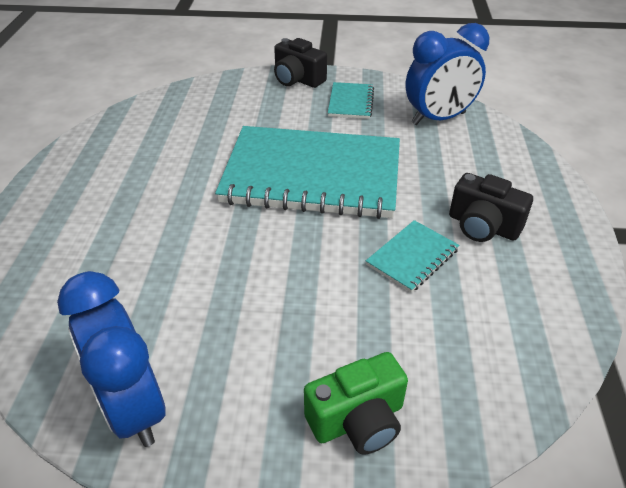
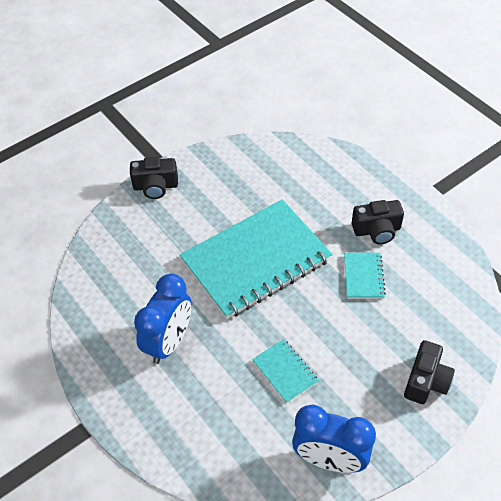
camera: 40 degrees left, 10 degrees up
green camera [304,352,408,455] -> black camera [404,340,455,404]
turquoise notebook [328,82,374,119] -> turquoise notebook moved to [252,339,319,404]
blue clock [405,23,489,125] -> blue clock moved to [134,274,192,364]

